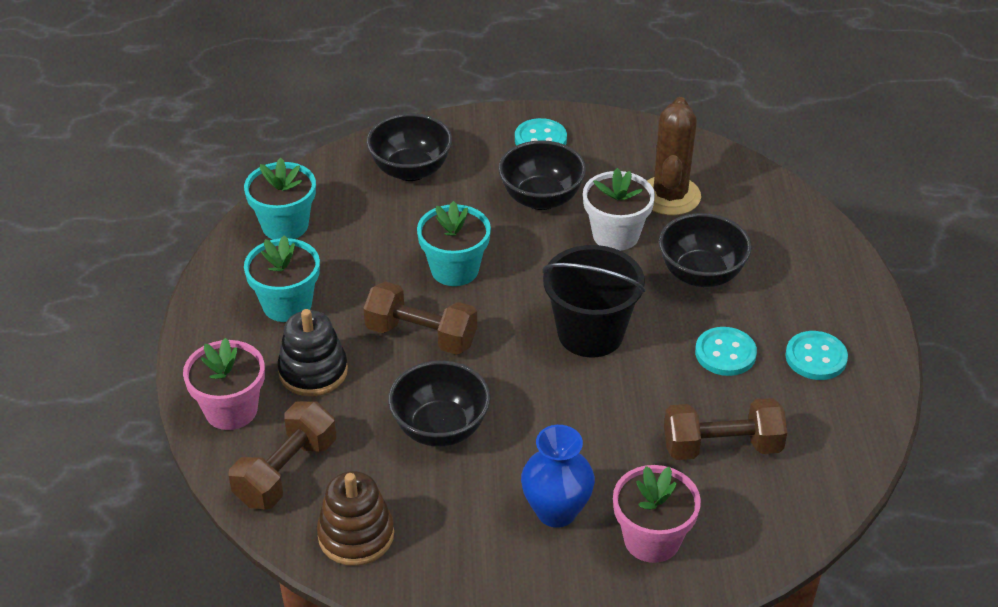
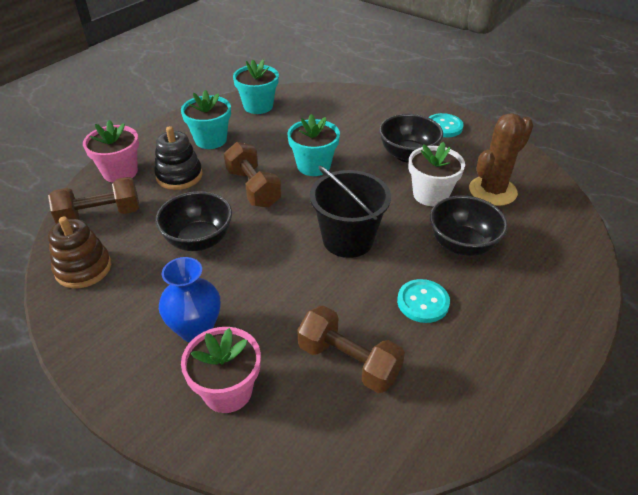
camera: 40 degrees right, 0 degrees up
black bowl [366,113,452,181] -> none
turquoise button [785,331,848,380] -> none

